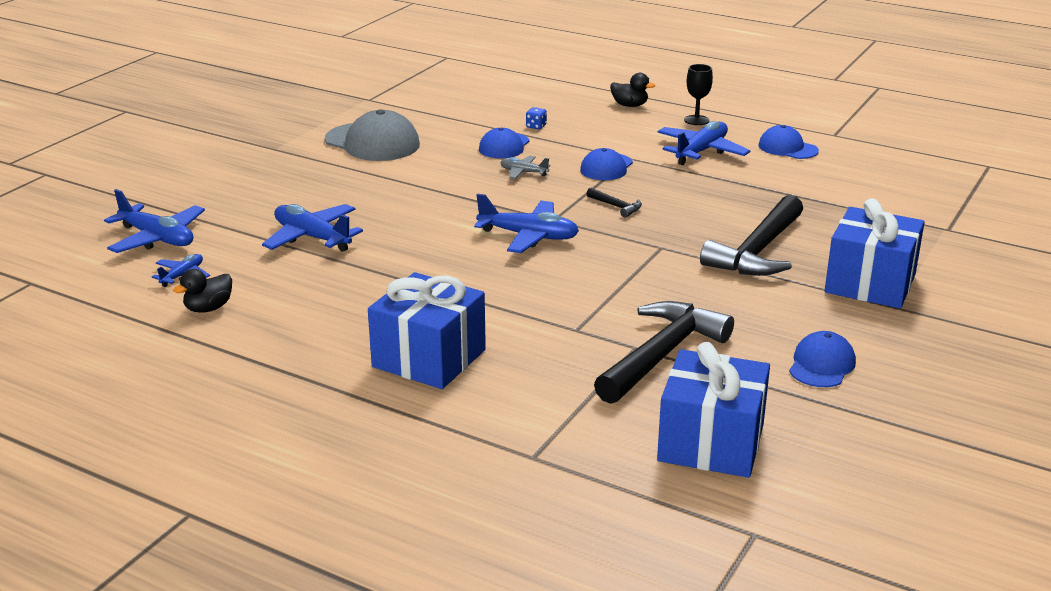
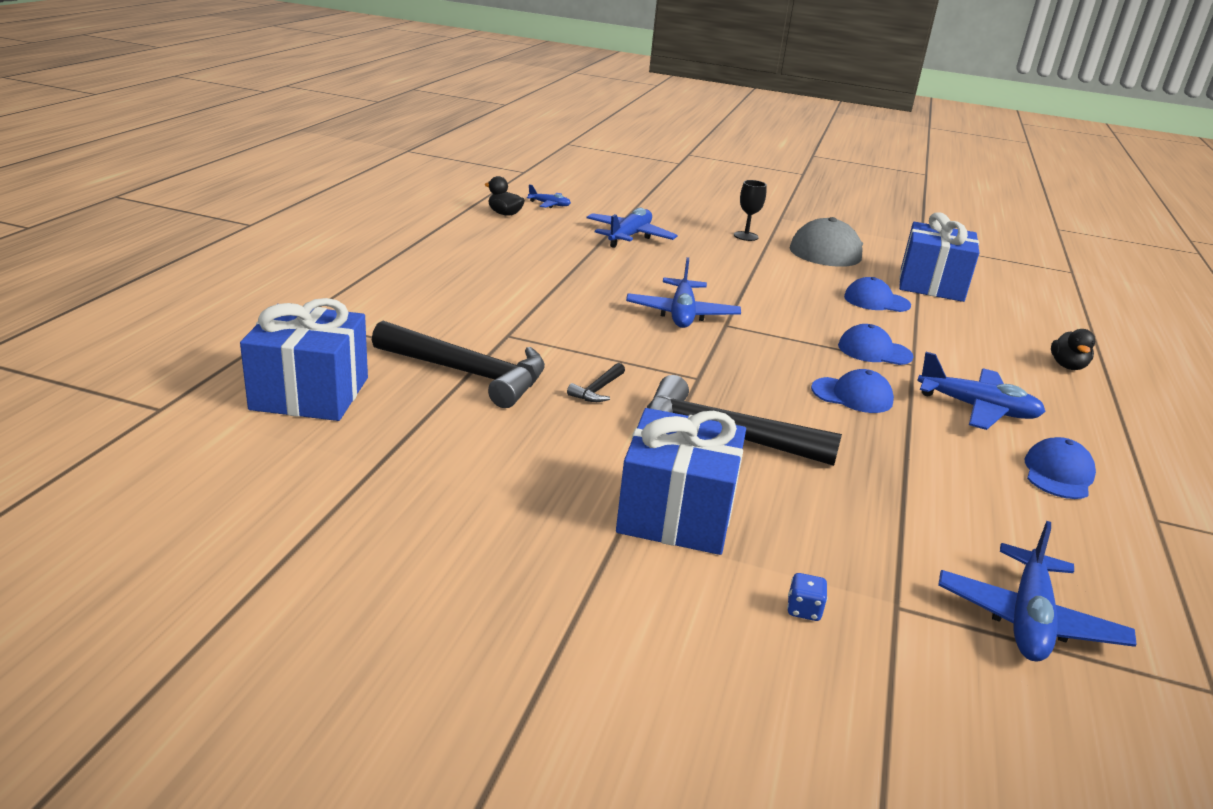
camera: 75 degrees right, 0 degrees up
blue plane [104,189,205,253] -> blue plane moved to [938,521,1137,662]
blue gift [368,272,486,389] -> blue gift moved to [899,212,979,302]
grey plane [500,156,551,179] -> none
blue dice [526,107,547,129] -> blue dice moved to [787,573,827,621]
black hammer [586,188,642,218] -> black hammer moved to [567,363,625,402]
black goblet [684,64,713,125] -> black goblet moved to [734,180,767,241]
blue cap [789,331,856,387] -> blue cap moved to [811,369,894,413]

